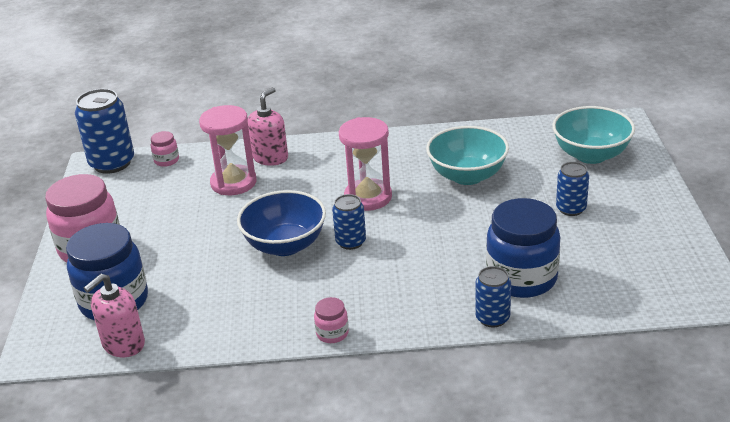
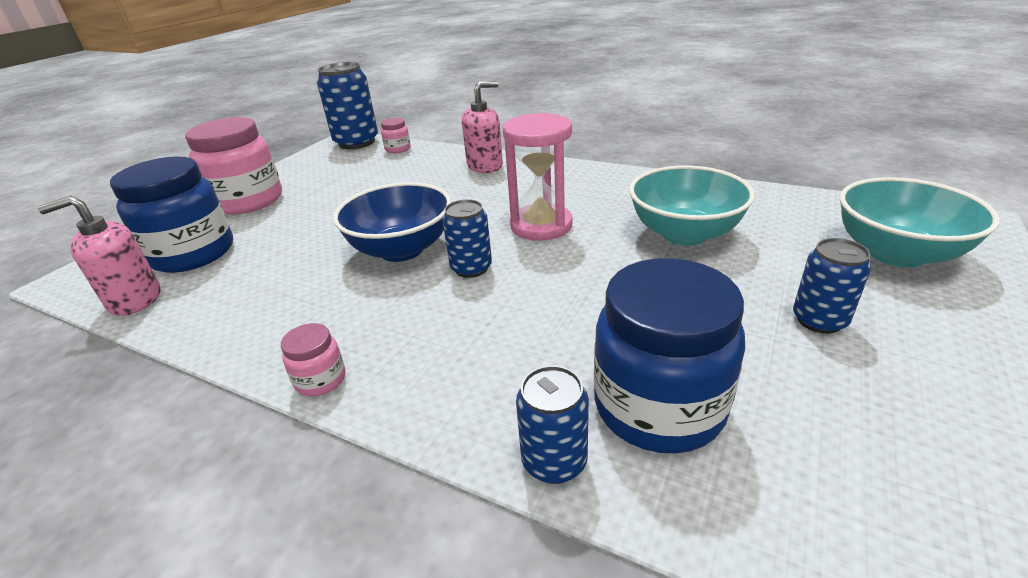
camera: 30 degrees right, 0 degrees up
pink hourglass [199,105,257,195] -> none

